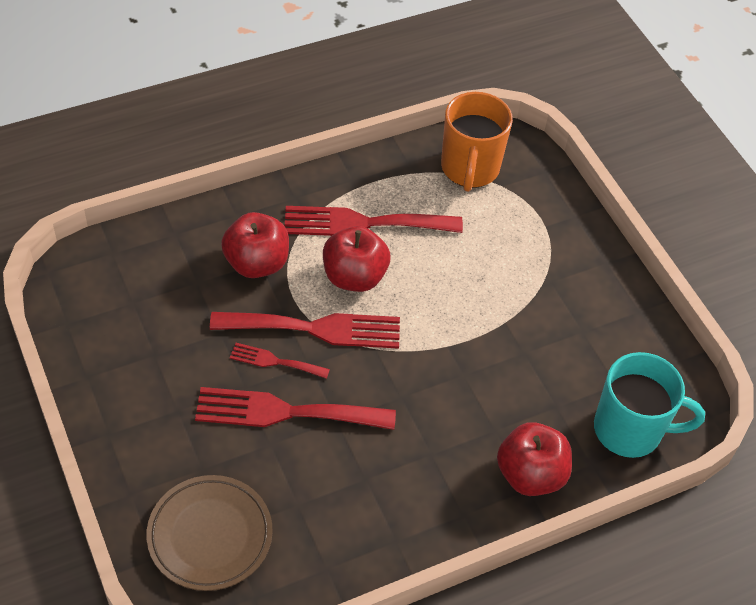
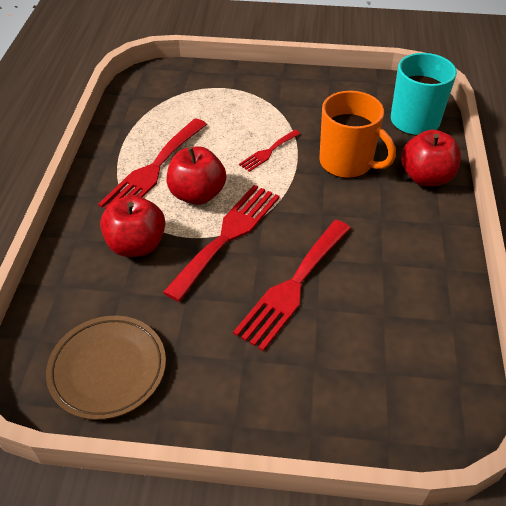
camera: 55 degrees left, 5 degrees down
brown plate [146,475,273,591] -> brown plate moved to [46,316,166,420]
red fork [230,343,330,379] -> red fork moved to [239,130,301,172]
orange mug [441,92,513,192] -> orange mug moved to [319,91,396,178]

